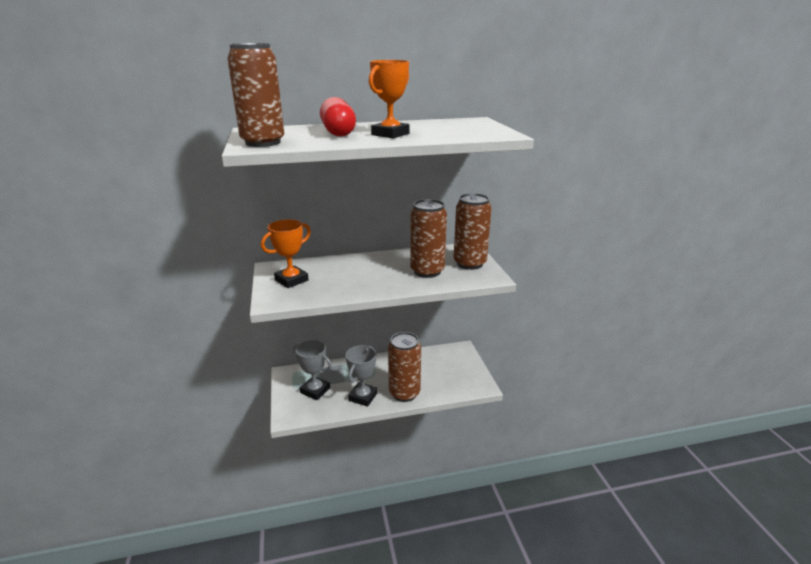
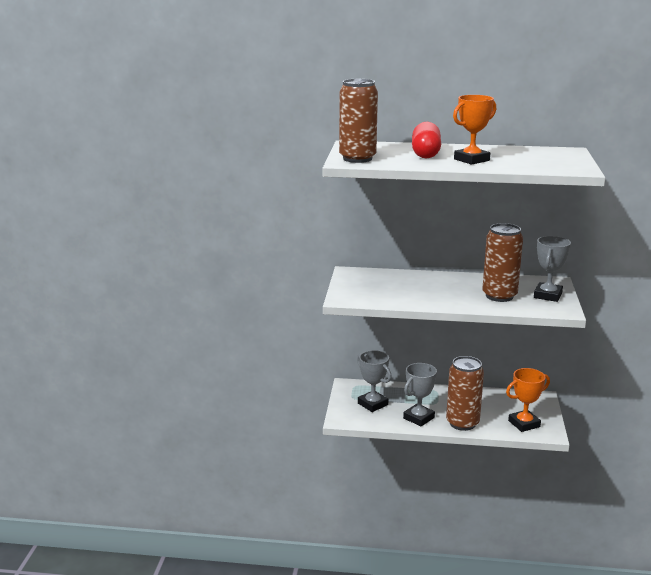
camera: 20 degrees right, 5 degrees down
orange trophy [261,219,311,288] -> orange trophy moved to [506,368,550,432]
brown can [454,193,492,270] -> grey trophy [534,236,571,302]

